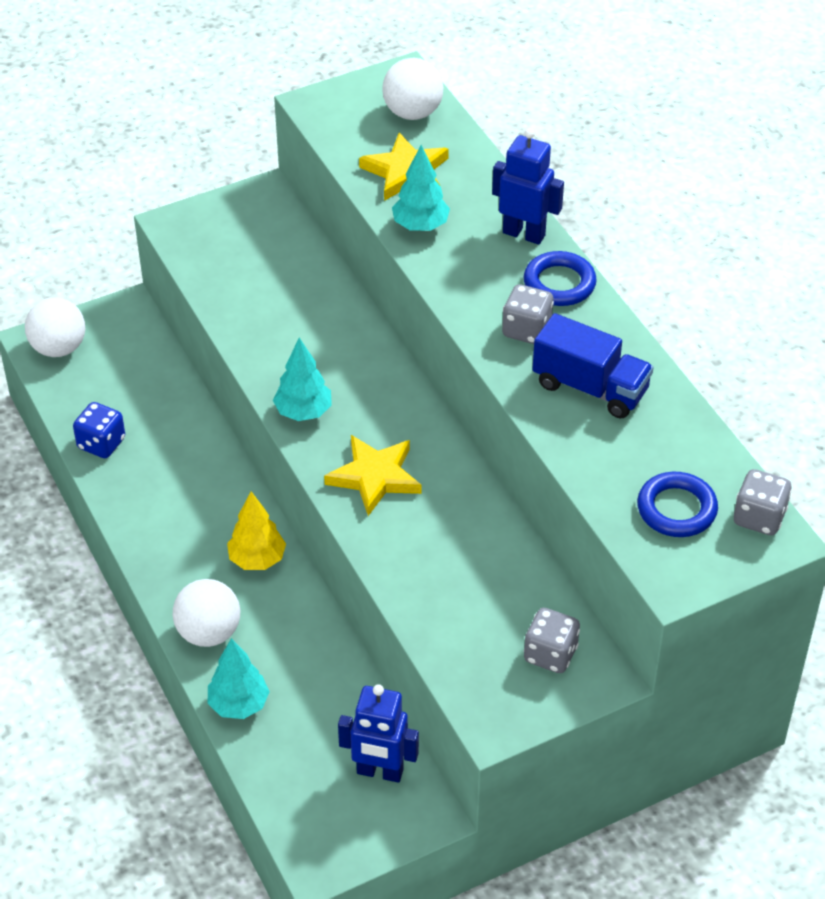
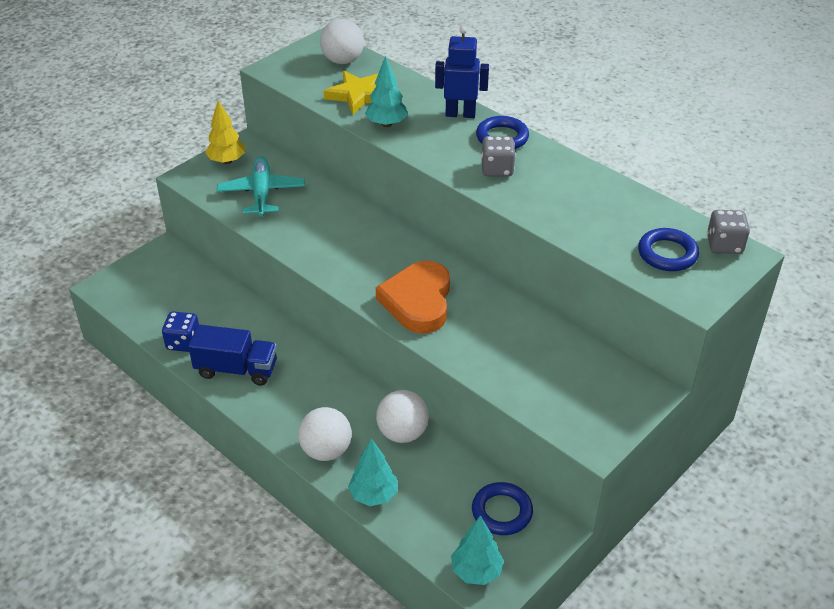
camera: 20 degrees left, 5 degrees down
white ball [25,297,85,357] -> white ball moved to [376,390,429,443]
yellow tree [227,491,286,570] -> yellow tree moved to [205,100,245,164]
turquoise tree [273,337,332,421] -> turquoise tree moved to [451,516,504,585]
yellow star [324,435,421,516] -> orange heart [376,261,450,334]
blue robot [338,684,419,783] -> blue ring [472,482,533,535]
grey dice [524,608,580,673] -> none
blue truck [532,313,654,418] -> blue truck moved to [188,324,277,385]
none -> turquoise plane [217,156,305,217]

